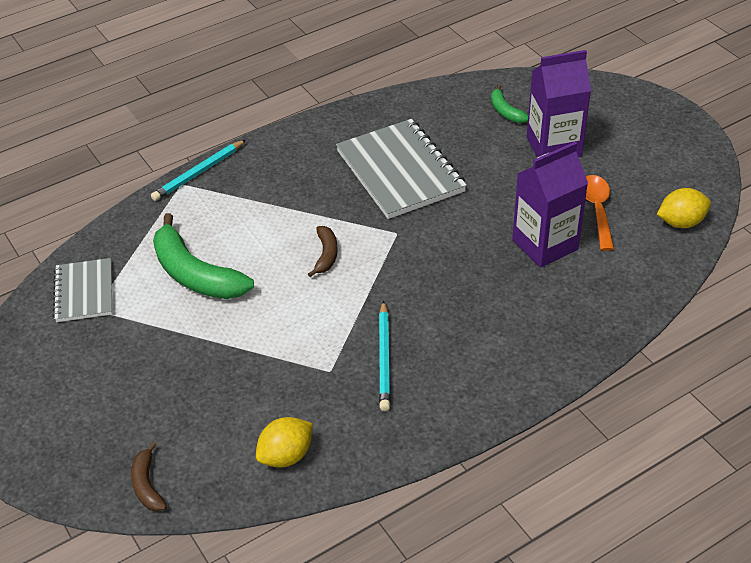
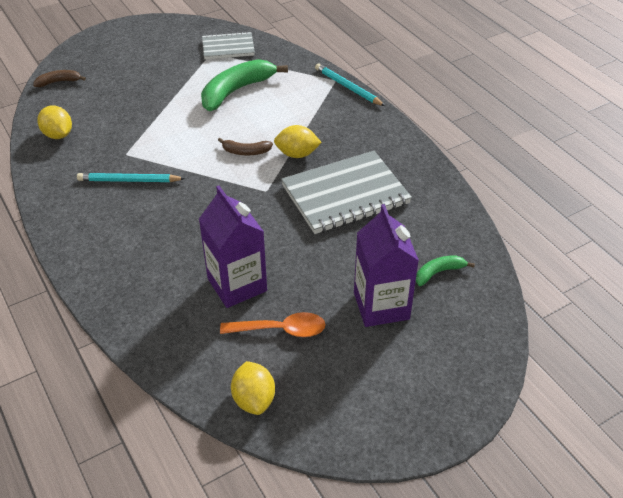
camera: 90 degrees right, 0 degrees up
none -> yellow lemon [274,125,322,158]

